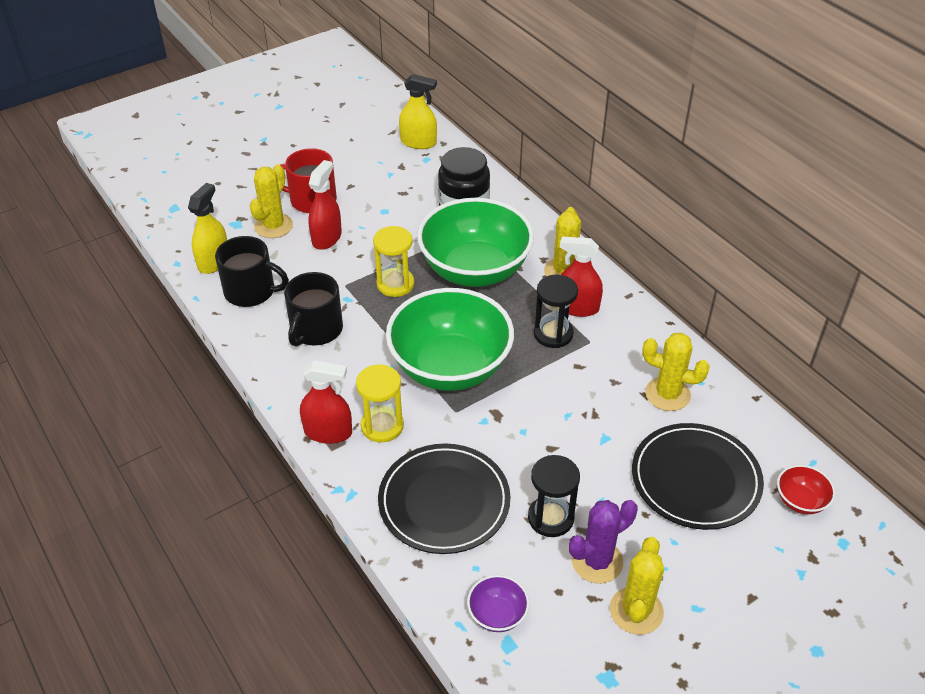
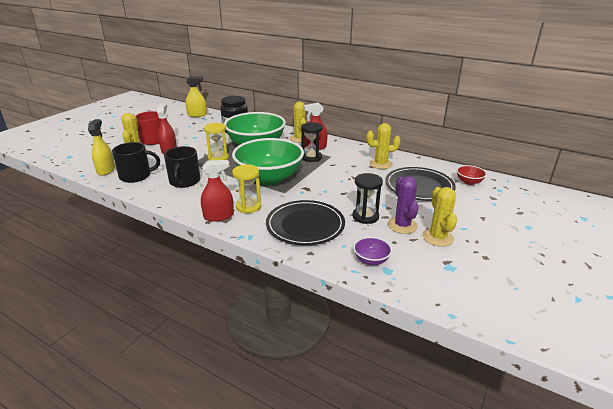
camera: 25 degrees left, 15 degrees down
purple cactus [569,500,638,584] -> purple cactus turned 45 degrees counterclockwise [388,177,418,234]

